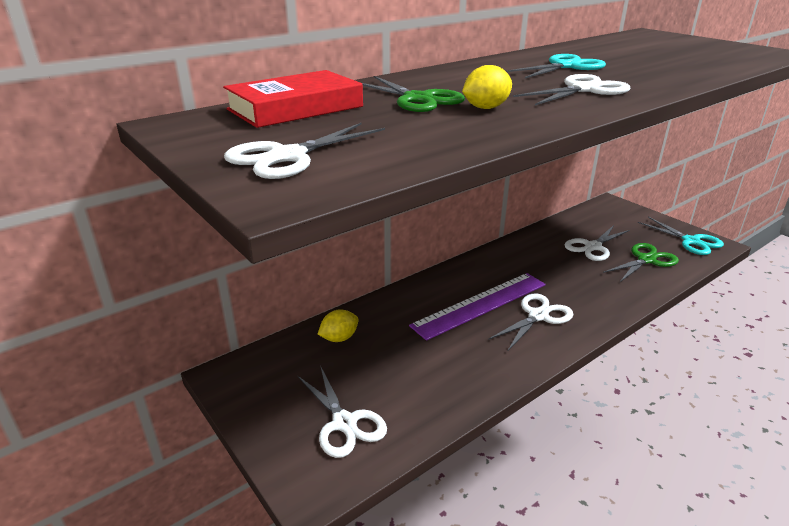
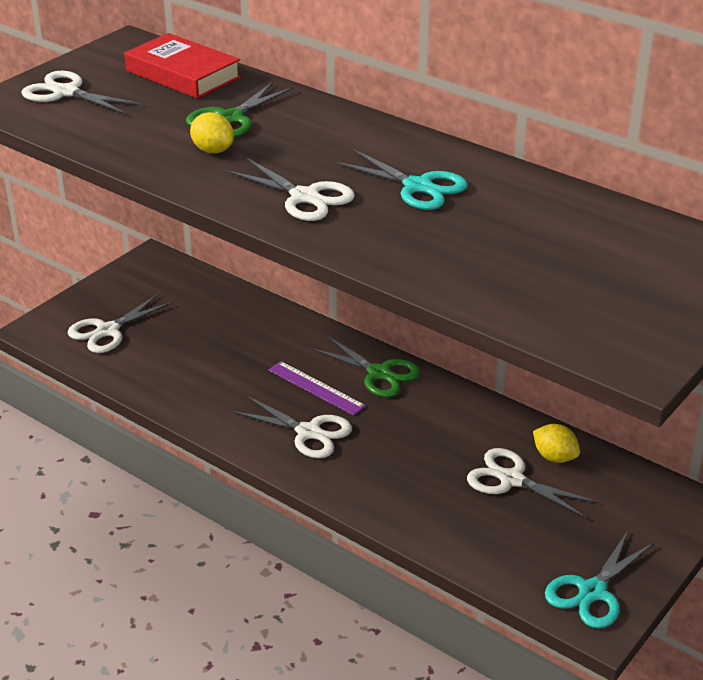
camera: 75 degrees right, 5 degrees up
yellow lemon [318,309,359,342] -> yellow lemon moved to [533,424,580,463]
purple ruler [409,273,546,341] -> purple ruler [268,361,366,416], size x0.58
green scissors [603,243,679,282] -> green scissors moved to [311,335,421,397]

